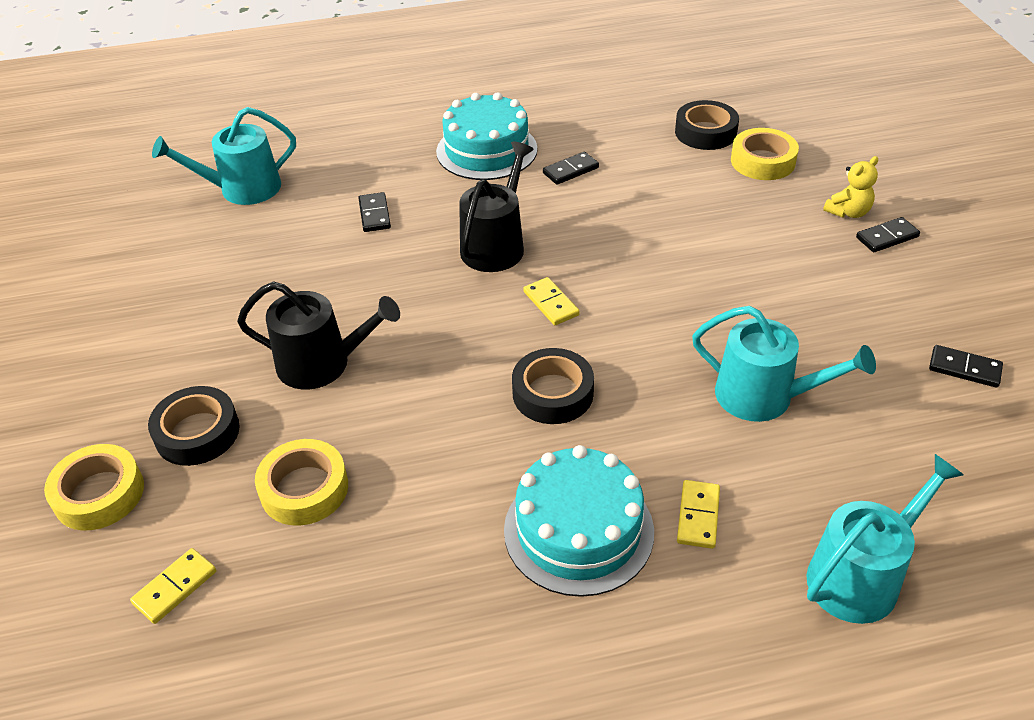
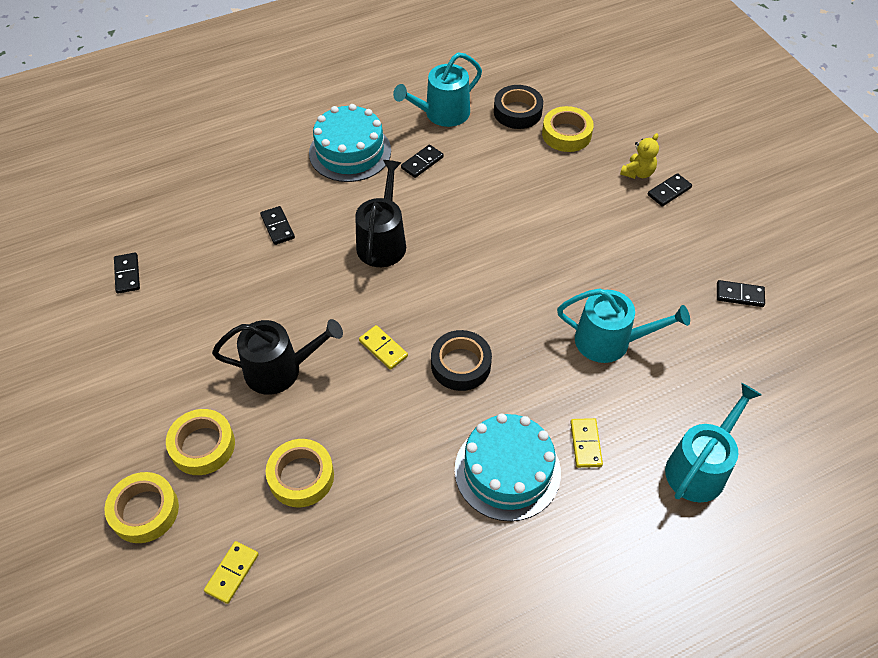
camera: 15 degrees left, 10 degrees up
black tape [148,386,240,466] -> yellow tape [166,409,235,475]
turquoise watering can [152,107,296,205] -> turquoise watering can moved to [393,52,482,127]
yellow domino [524,277,580,325] -> yellow domino moved to [359,325,408,370]
none -> black domino [114,253,140,294]

